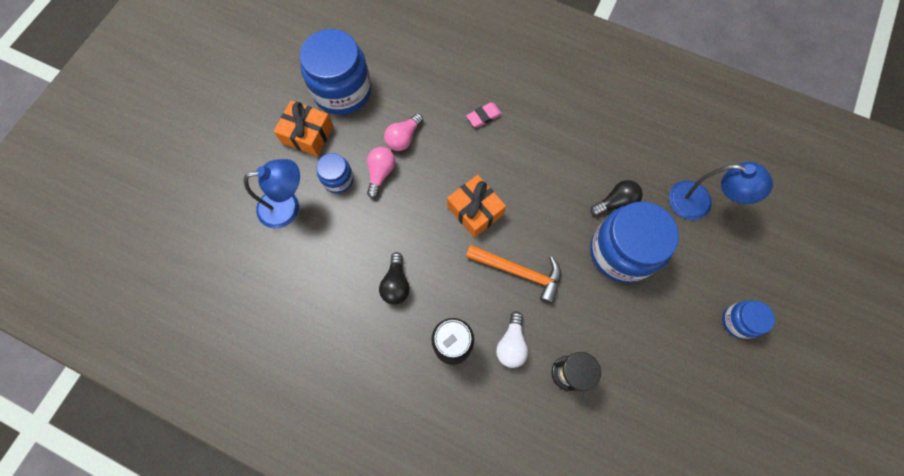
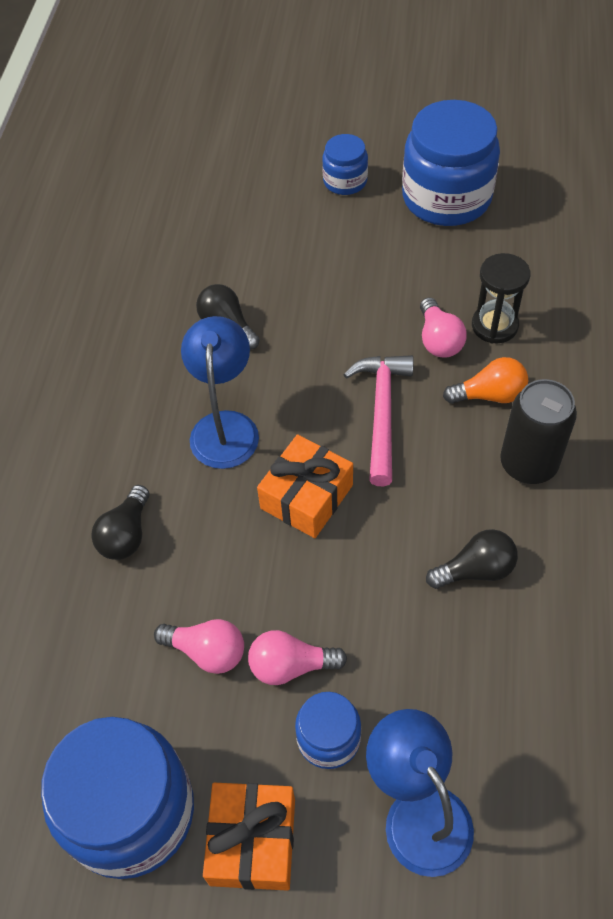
camera: 105 degrees left, 15 degrees down
pink eraser [466,102,502,128] -> black light bulb [91,485,150,560]
orange hammer [466,245,561,304] -> pink hammer [343,355,414,486]
white light bulb [496,311,528,368] -> orange light bulb [443,357,528,404]
blue jar [590,202,679,283] -> blue jar moved to [402,100,500,226]
blue lamp [669,162,773,220] -> blue lamp moved to [181,316,259,469]
none -> pink light bulb [420,297,467,358]

